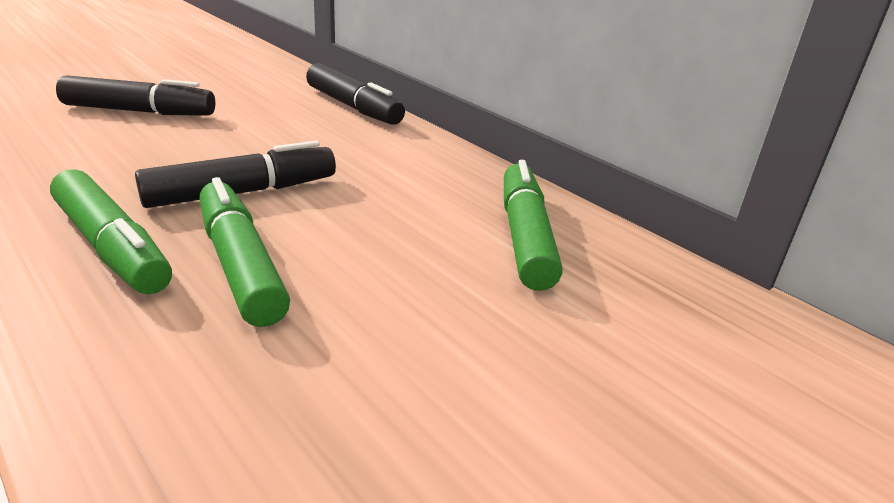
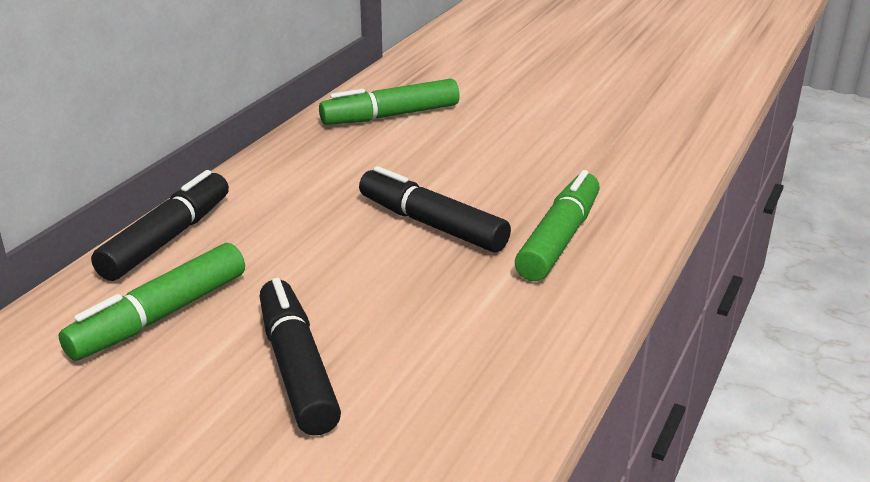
camera: 110 degrees left, 0 degrees up
green marker [199,177,290,327] -> green marker moved to [58,243,245,361]

